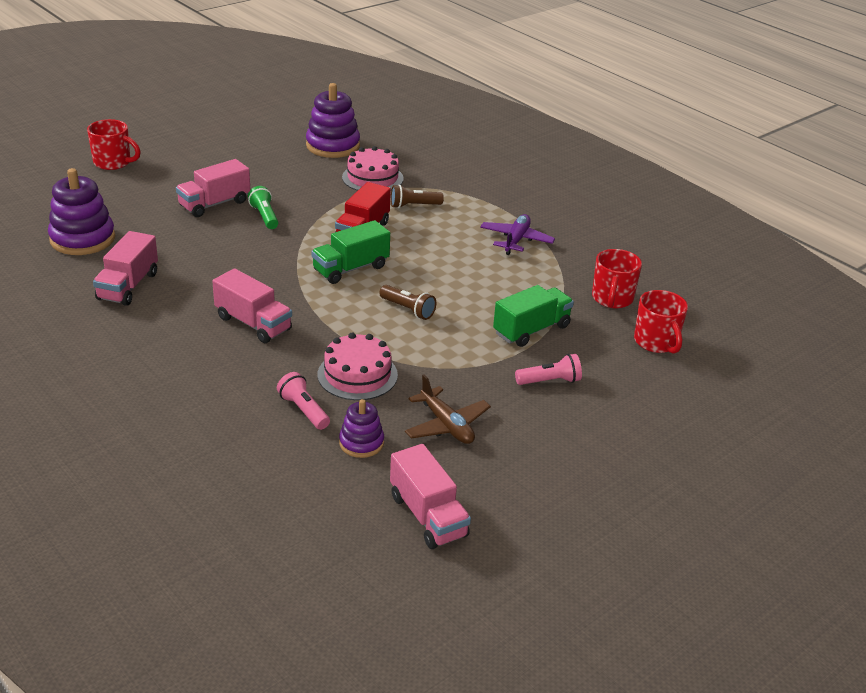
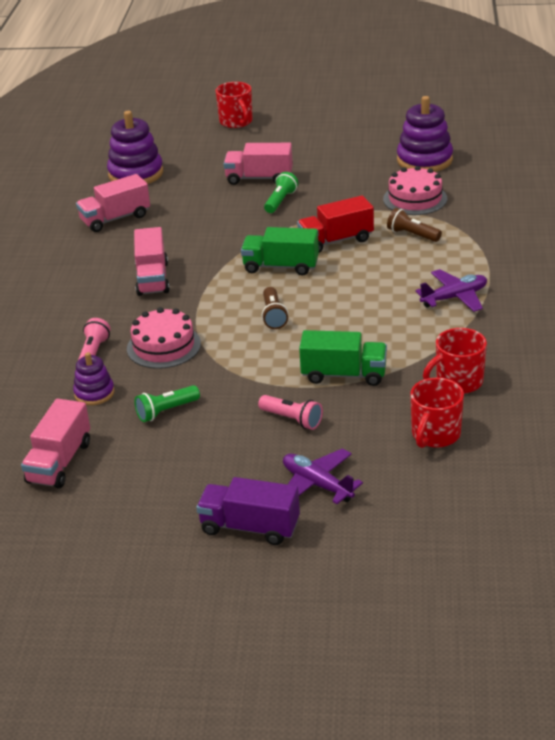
camera: 50 degrees right, 0 degrees up
brown plane [405,374,491,444] -> green flashlight [134,385,200,422]
none -> purple truck [196,477,300,545]
none -> purple plane [283,448,363,504]

